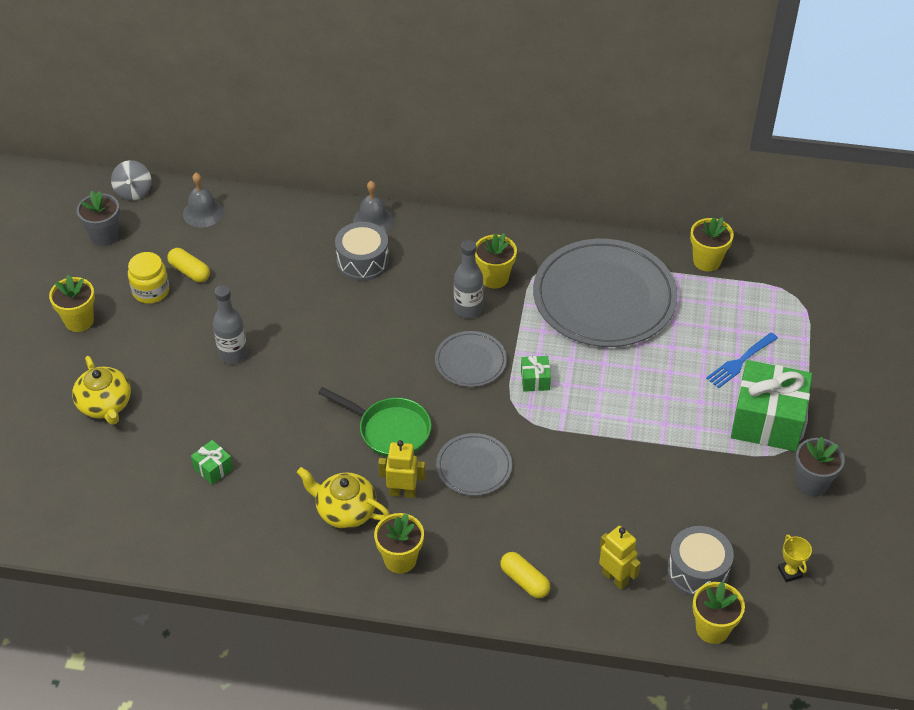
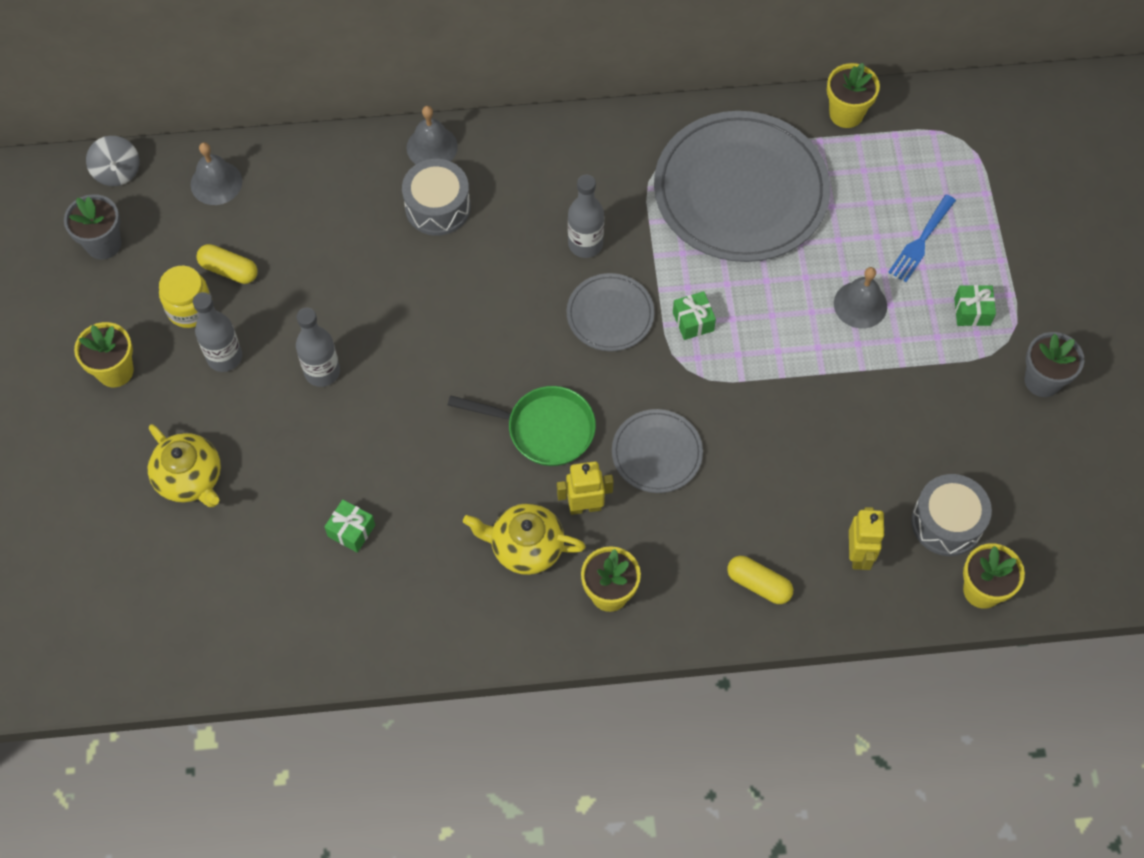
camera: 15 degrees left, 15 degrees up
yellow flower pot [475,233,517,289] -> none
yellow robot [599,526,641,590] -> yellow robot turned 60 degrees clockwise [849,507,885,570]
green gift [731,360,812,451] -> green gift [954,285,996,326], size x0.43
yellow trophy [778,534,812,582] -> none
none -> grey bottle [193,292,242,372]
none -> grey bell [834,267,887,329]

